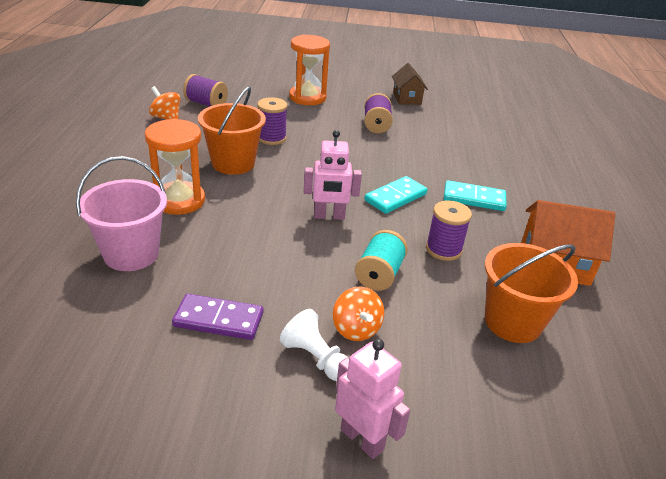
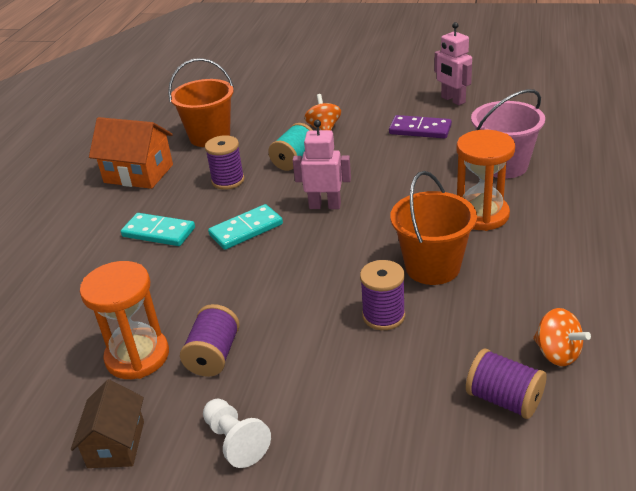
camera: 165 degrees left, 0 degrees up
white pawn [280,309,348,381] -> white pawn moved to [203,398,271,468]
orange hourglass [289,35,330,105] -> orange hourglass moved to [80,261,169,379]
pink robot [335,339,410,459] -> pink robot moved to [434,22,472,105]

